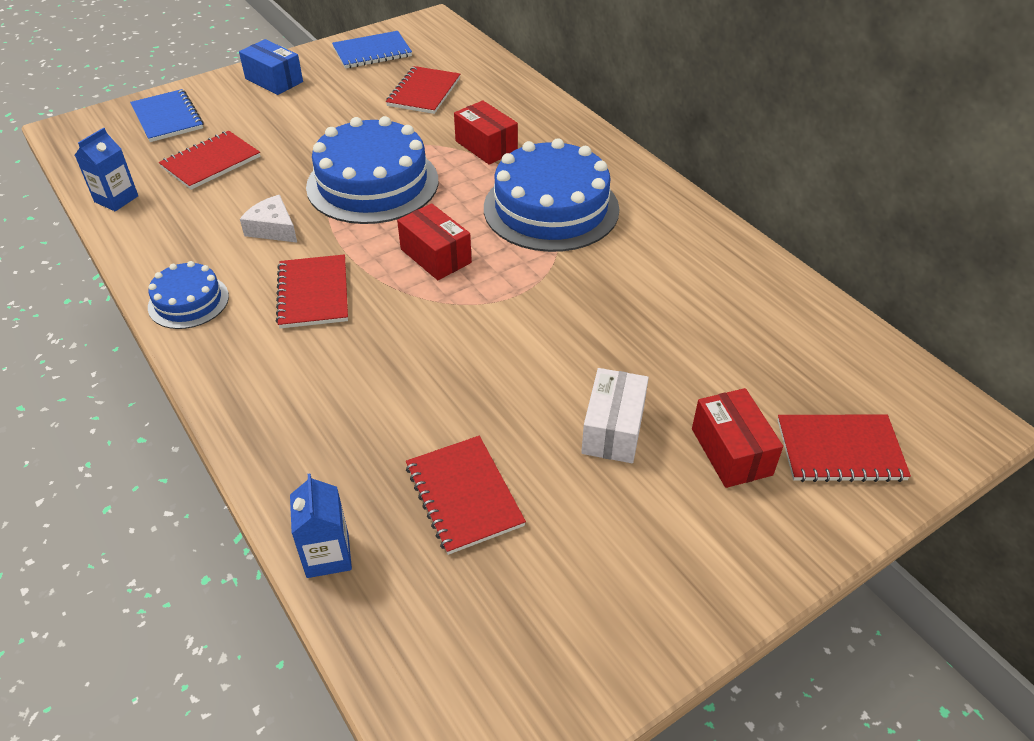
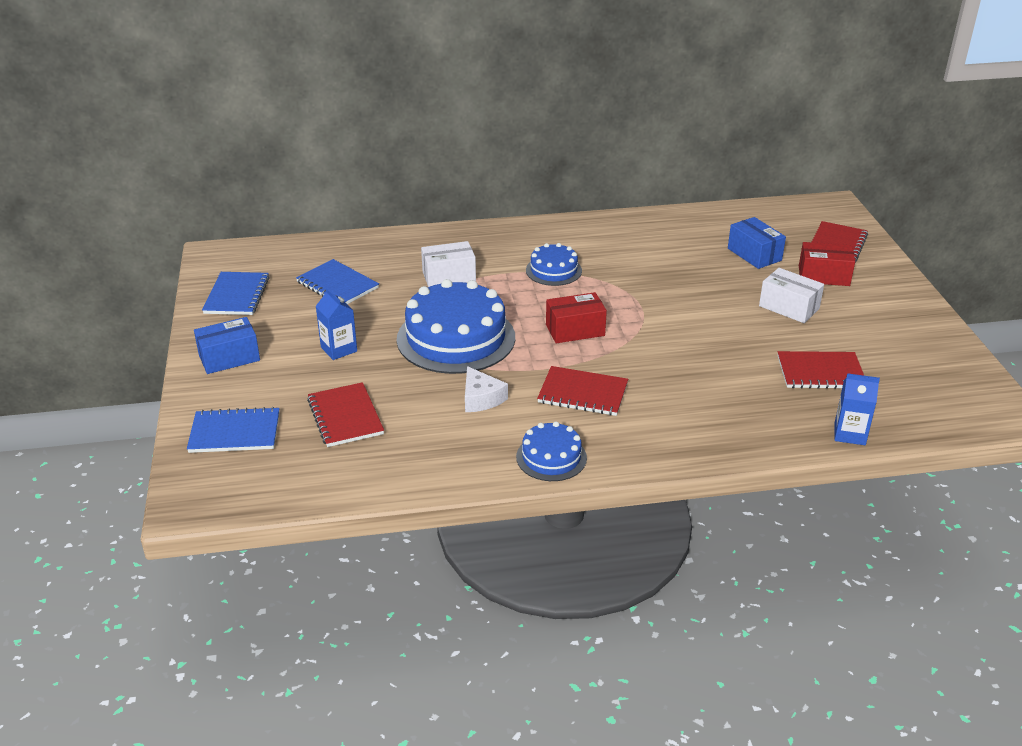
camera: 65 degrees left, 10 degrees down
blue carton [75,128,138,211] -> blue carton moved to [316,288,357,360]
white cheese [240,195,297,243] -> white cheese turned 90 degrees counterclockwise [465,366,508,412]
red notebook [386,66,460,114] -> blue notebook [296,259,379,304]
red box [454,100,518,165] -> white box [421,241,476,287]
blue cake [484,138,620,252] -> blue cake [526,243,582,286], size x0.52
none -> blue box [728,217,786,269]

